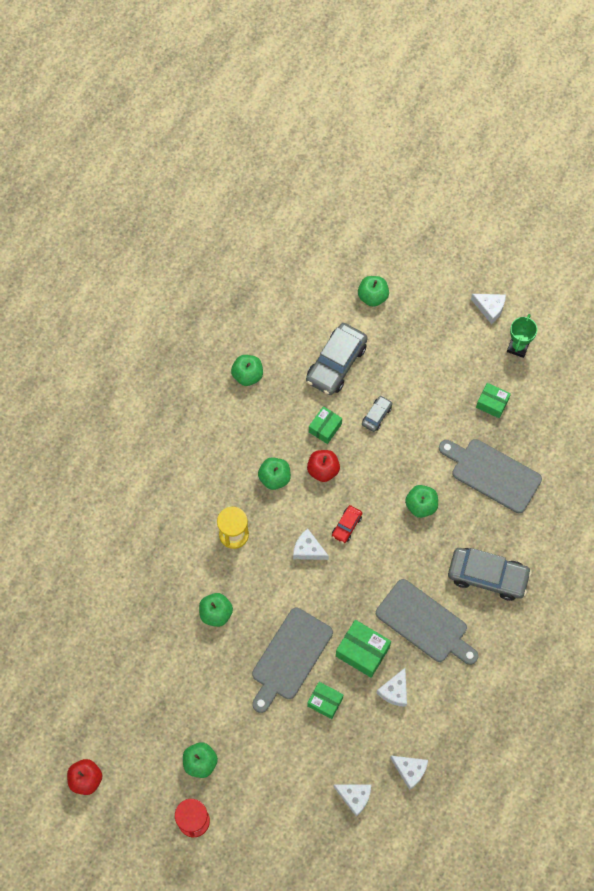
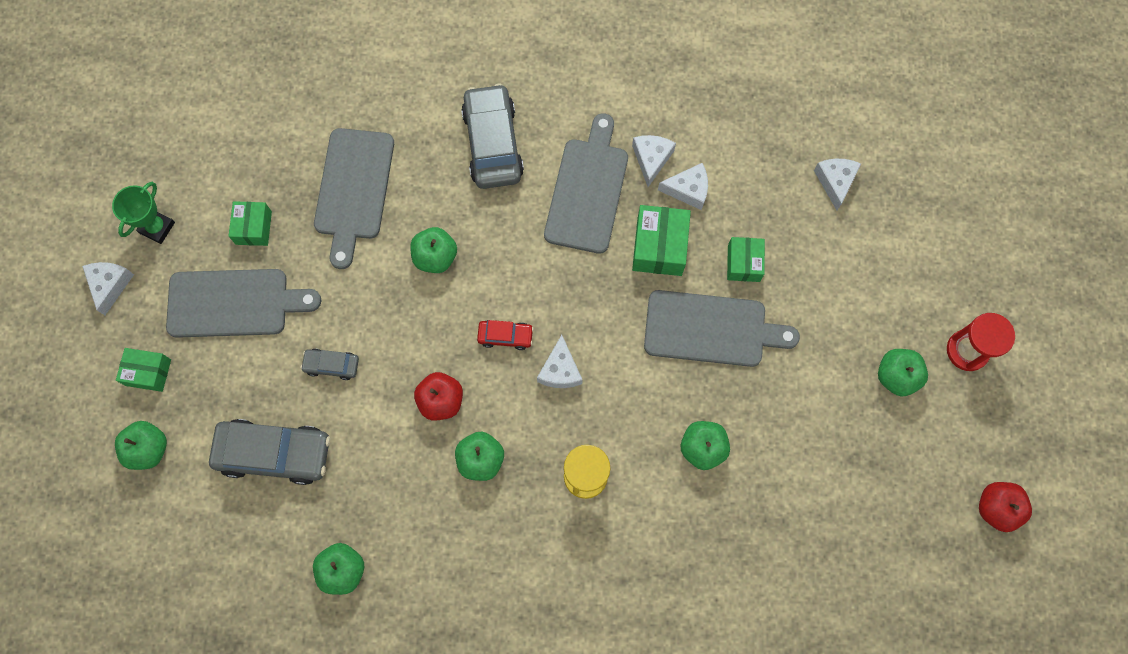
camera: 115 degrees left, 5 degrees up
green box [309,406,342,444] -> green box moved to [116,348,171,392]
white cheese [390,756,428,790] -> white cheese moved to [632,135,676,187]
green trophy [507,314,537,358] -> green trophy turned 60 degrees counterclockwise [112,182,175,244]
none -> grey cutting board [166,269,321,338]

